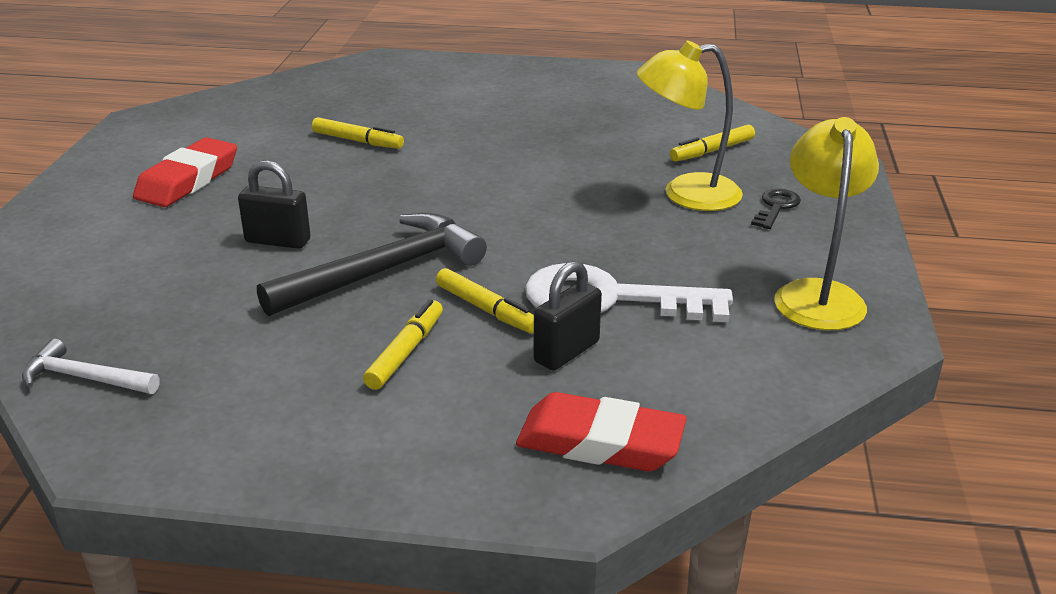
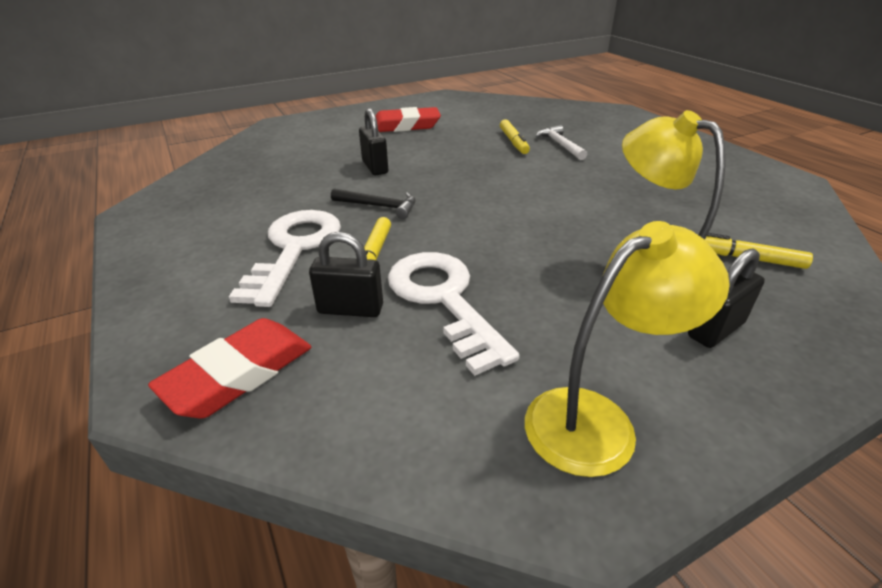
camera: 55 degrees right, 5 degrees up
white hammer [22,339,160,394] -> white hammer moved to [536,125,587,160]
black hammer [257,213,487,316] -> black hammer [331,189,416,219], size x0.54
yellow marker [363,299,443,390] -> white key [229,210,341,307]
red eraser [516,392,687,471] -> red eraser turned 60 degrees clockwise [148,318,311,418]
black key [751,189,801,229] -> black padlock [688,248,765,348]

